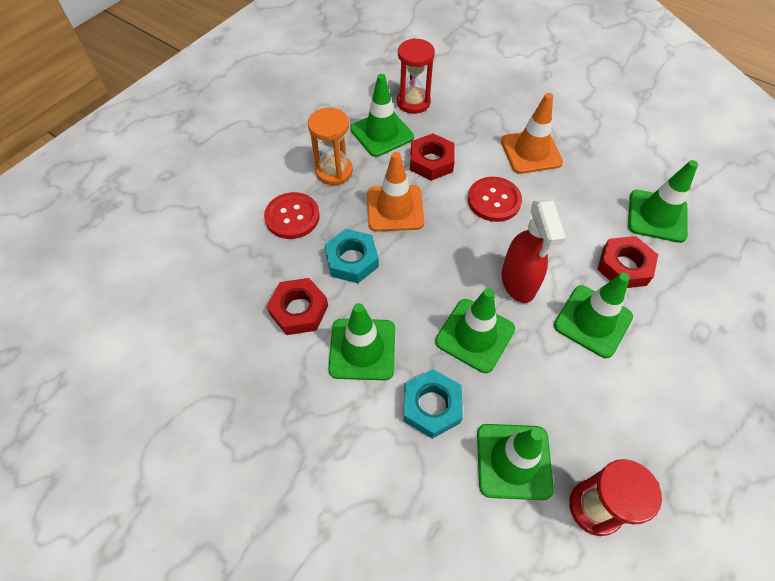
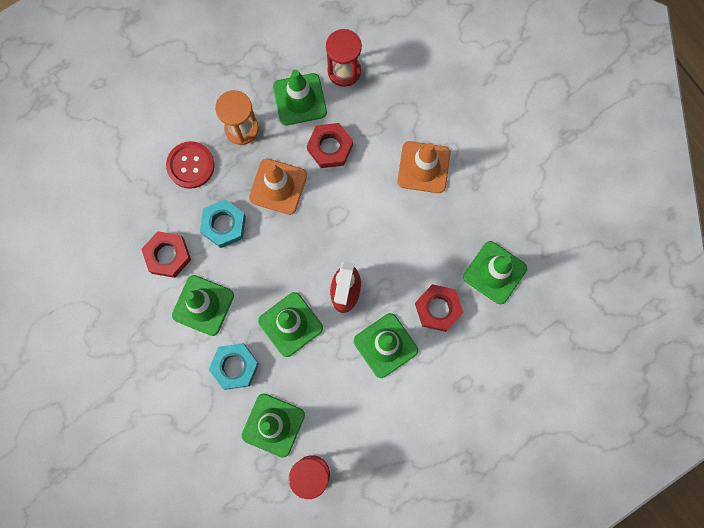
camera: 20 degrees right, 20 degrees up
red button [468,177,522,222] -> none

